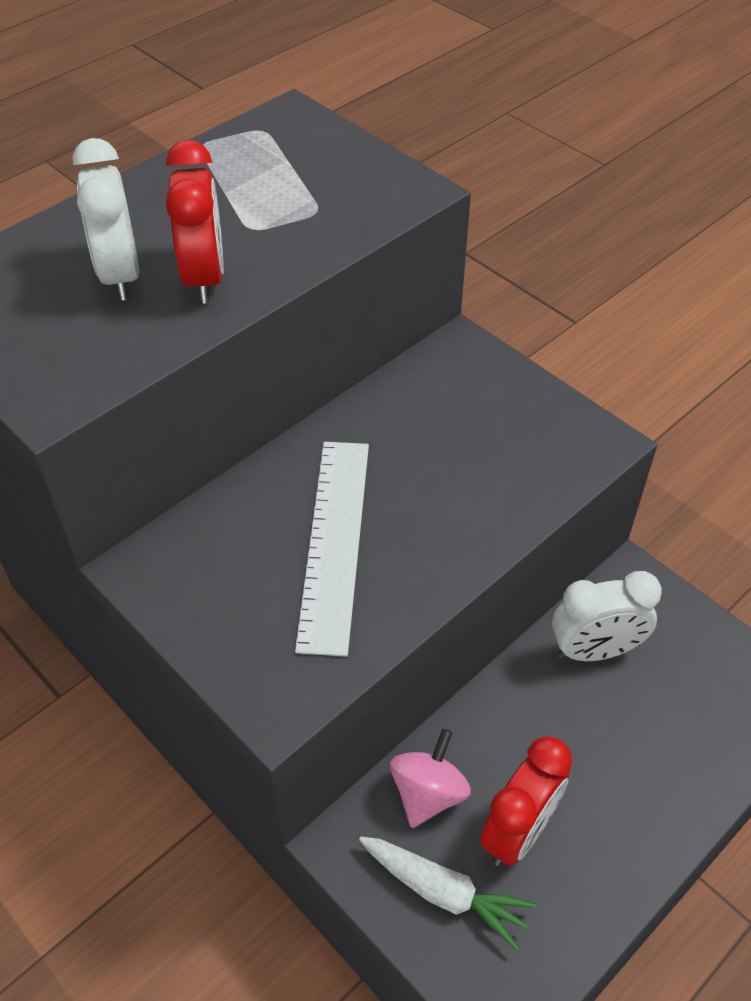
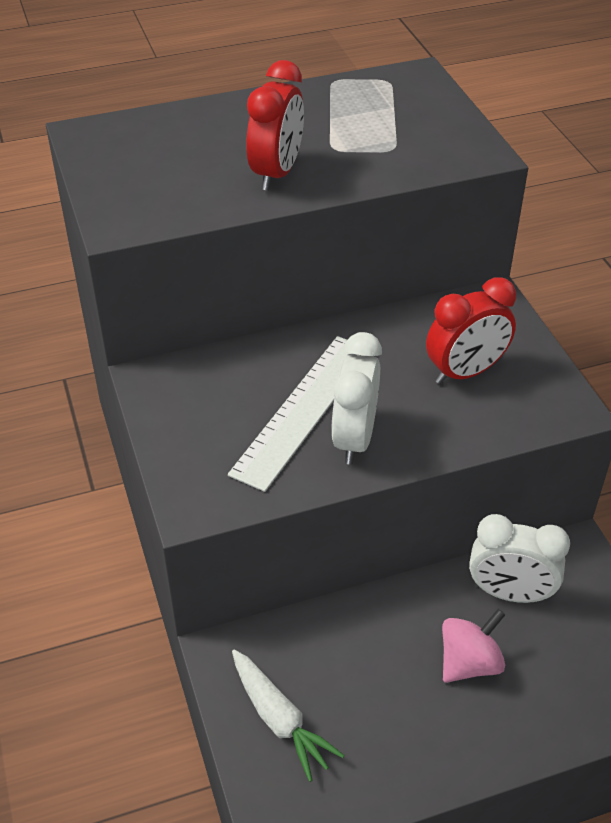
camera: 25 degrees right, 5 degrees down
white clock [73,138,139,301] -> white clock moved to [331,332,382,465]
pink spinning top [390,728,471,828] -> pink spinning top moved to [442,609,505,683]
red clock [480,736,572,866] -> red clock moved to [426,277,516,384]

